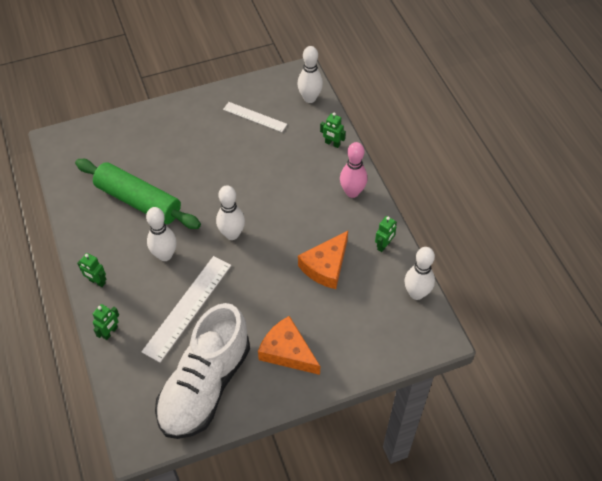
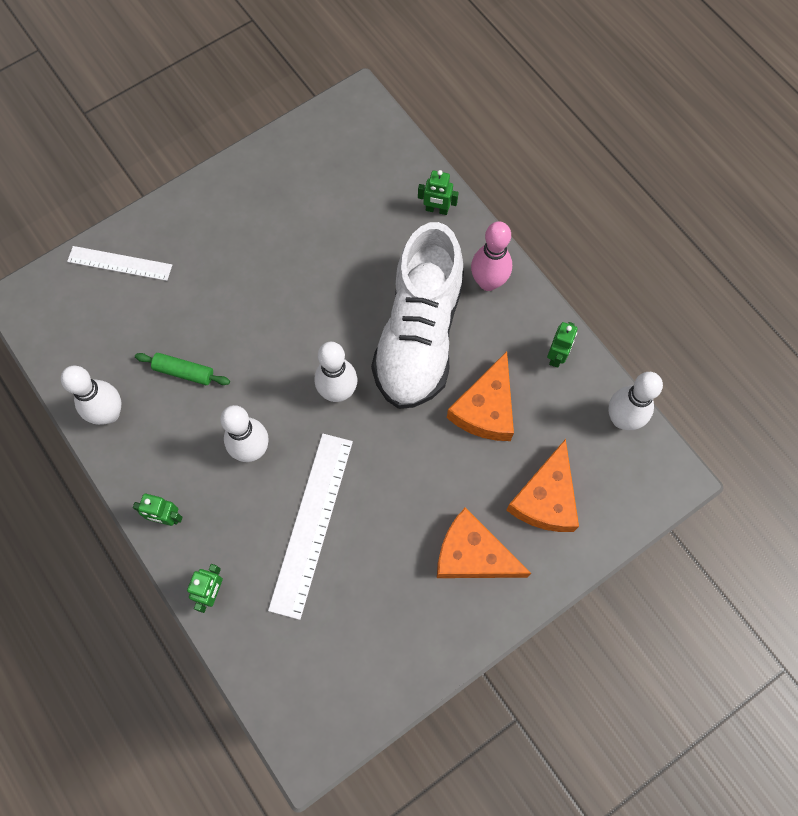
camera: 15 degrees left, 15 degrees up
green rolling pin [75,159,201,229] -> green rolling pin [135,353,230,385], size x0.44
white shoe [155,303,250,439] -> white shoe moved to [371,222,464,409]
white ruler [223,102,287,132] -> white ruler moved to [67,246,172,281]
white bowling pin [297,46,323,103] -> white bowling pin moved to [61,366,121,425]
none -> orange cheese [506,439,579,532]

